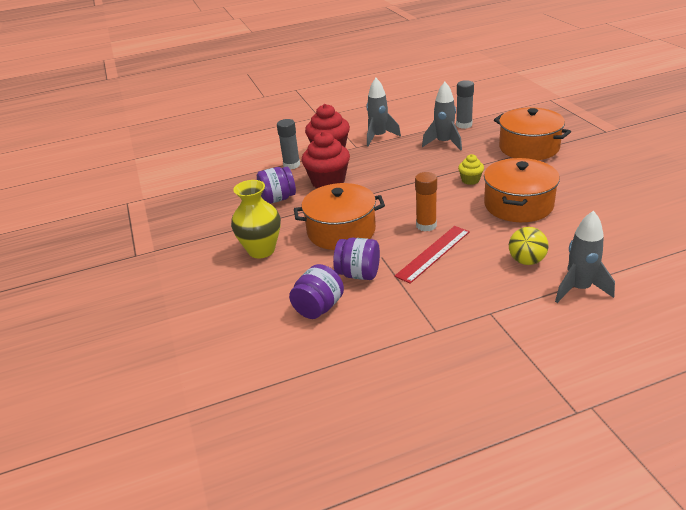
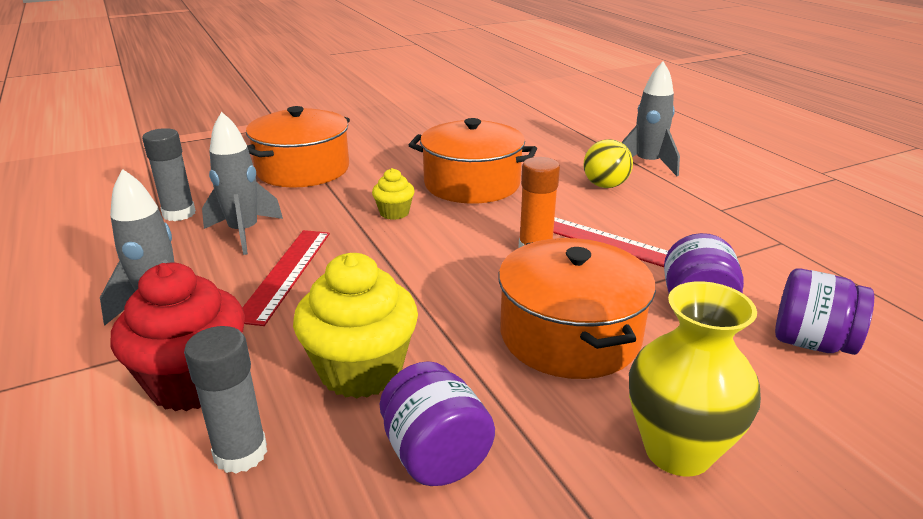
camera: 100 degrees left, 5 degrees down
red cupcake [302,131,350,188] -> yellow cupcake [293,253,418,399]
none -> red ruler [242,230,330,326]

